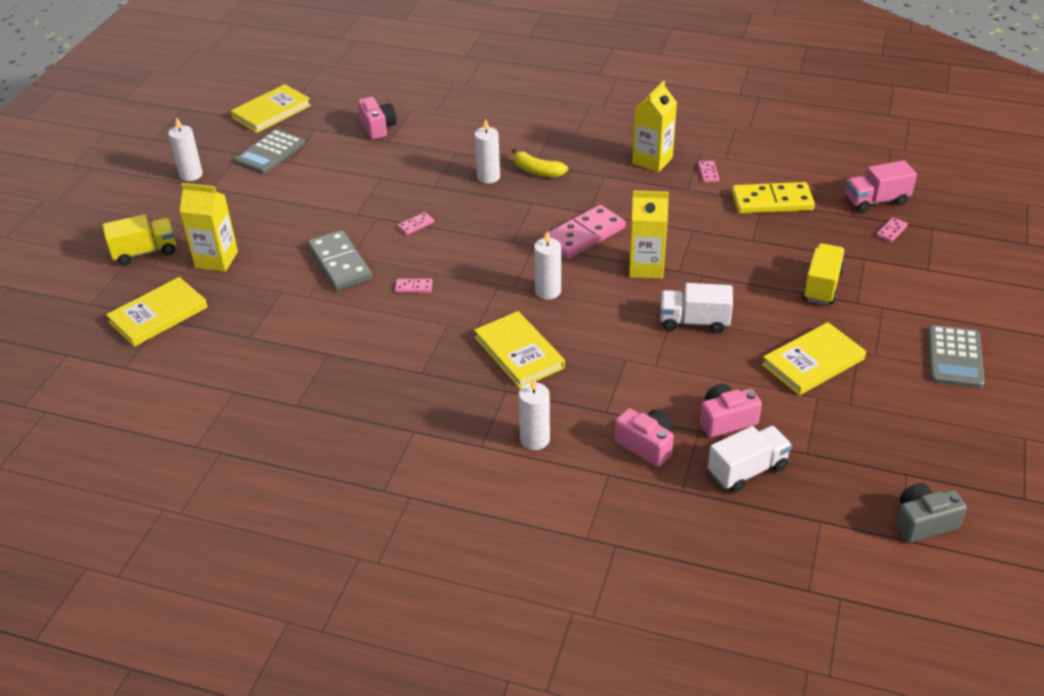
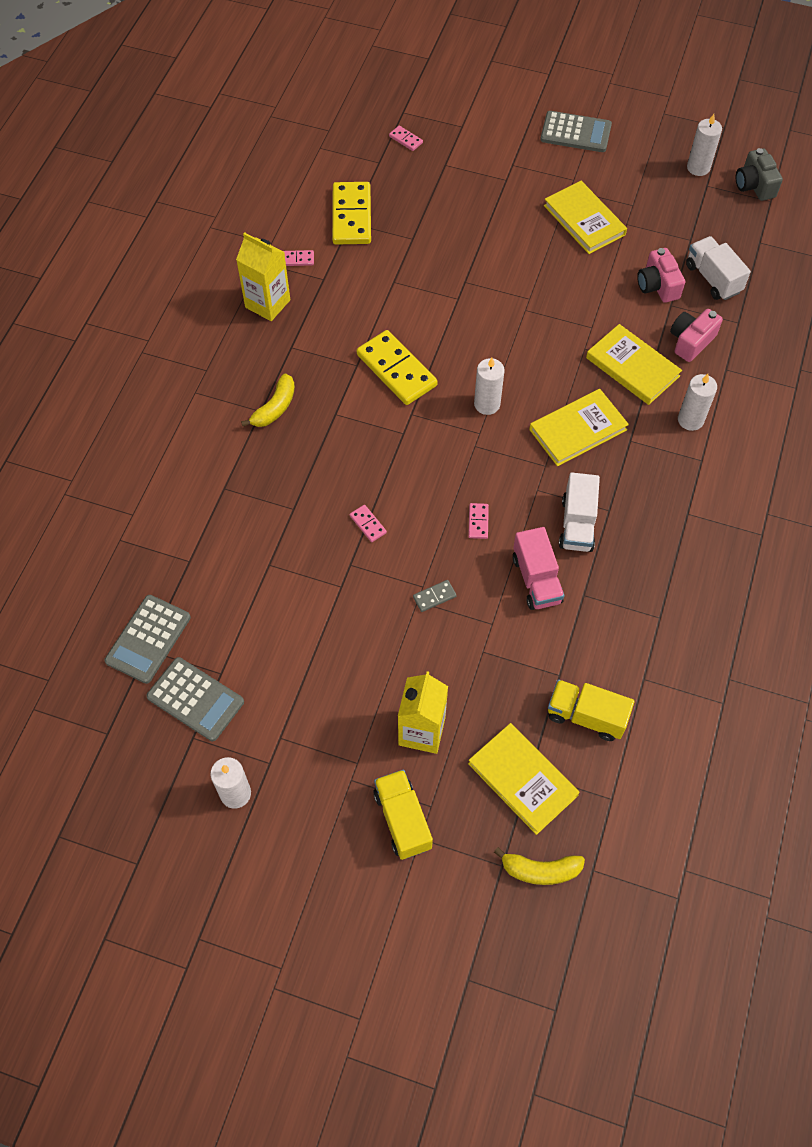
camera: 90 degrees left, 20 degrees up
yellow book [231,84,311,133] -> yellow book moved to [586,324,682,405]
grey domino [307,230,372,291] -> grey domino [413,580,457,612], size x0.44
pink camera [358,97,396,139] -> none
white candle [475,119,500,184] -> white candle moved to [687,114,722,176]
pink domino [543,205,626,259] -> yellow domino [357,330,437,405]
yellow carton [629,191,669,279] -> none
white truck [660,283,733,333] -> white truck moved to [559,473,600,552]
yellow truck [802,243,845,305] -> yellow truck moved to [548,680,635,741]
pink truck [846,160,917,213] -> pink truck moved to [513,527,564,610]
none -> grey calculator [104,595,191,684]
none -> yellow banana [494,847,585,885]

